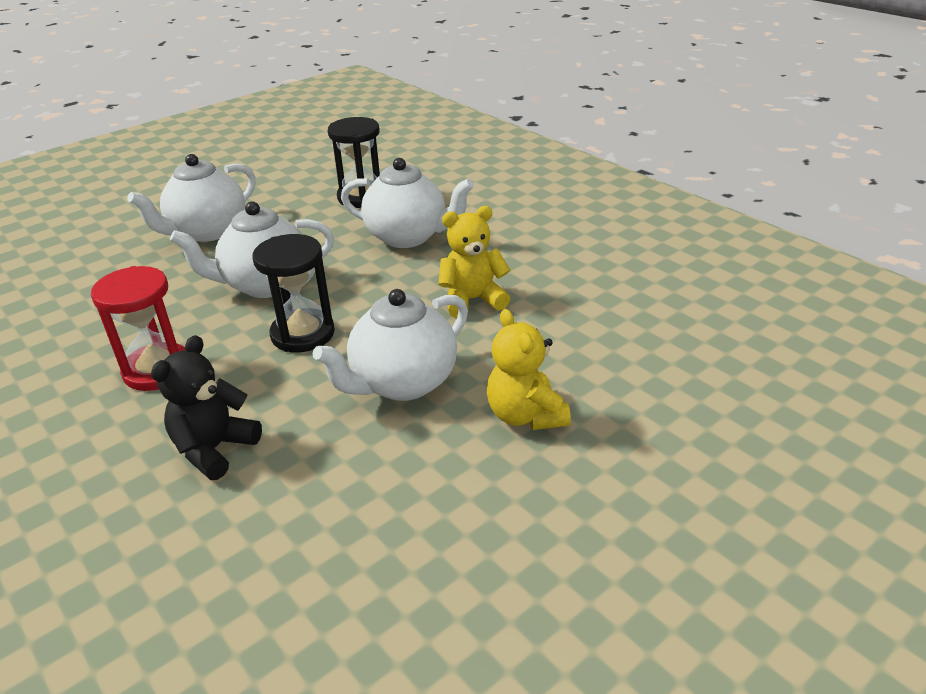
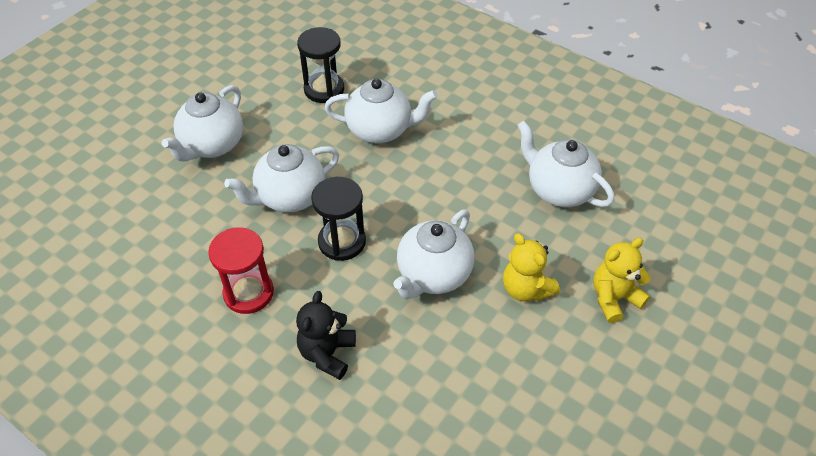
camera: 15 degrees left, 15 degrees up
yellow teddy bear [438,206,510,318] -> yellow teddy bear moved to [593,238,651,323]
none -> white teapot [517,121,614,207]

